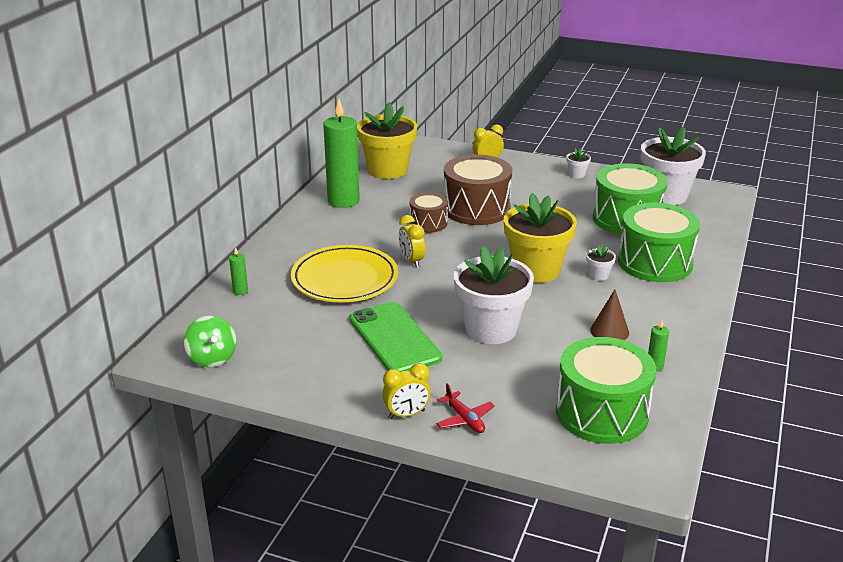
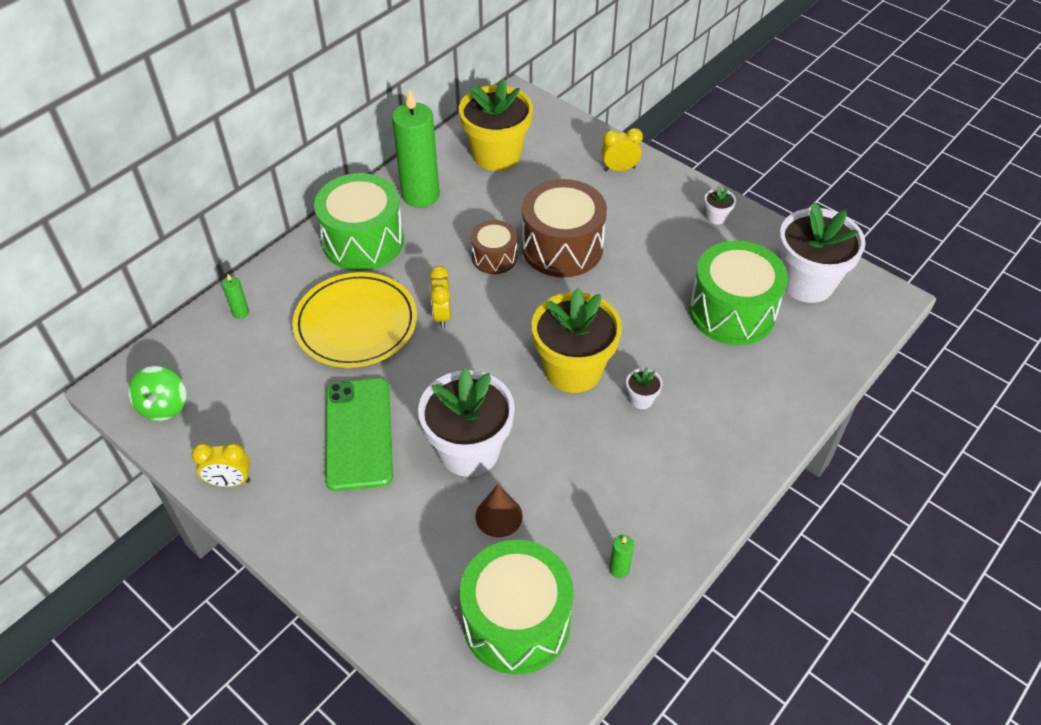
camera: 20 degrees right, 20 degrees up
yellow clock [382,363,431,419] -> yellow clock moved to [191,443,251,487]
red plane [436,383,495,433] -> none
brown cone [590,289,629,340] -> brown cone moved to [475,484,523,537]
green drum [618,203,700,282] -> green drum moved to [314,173,404,271]

